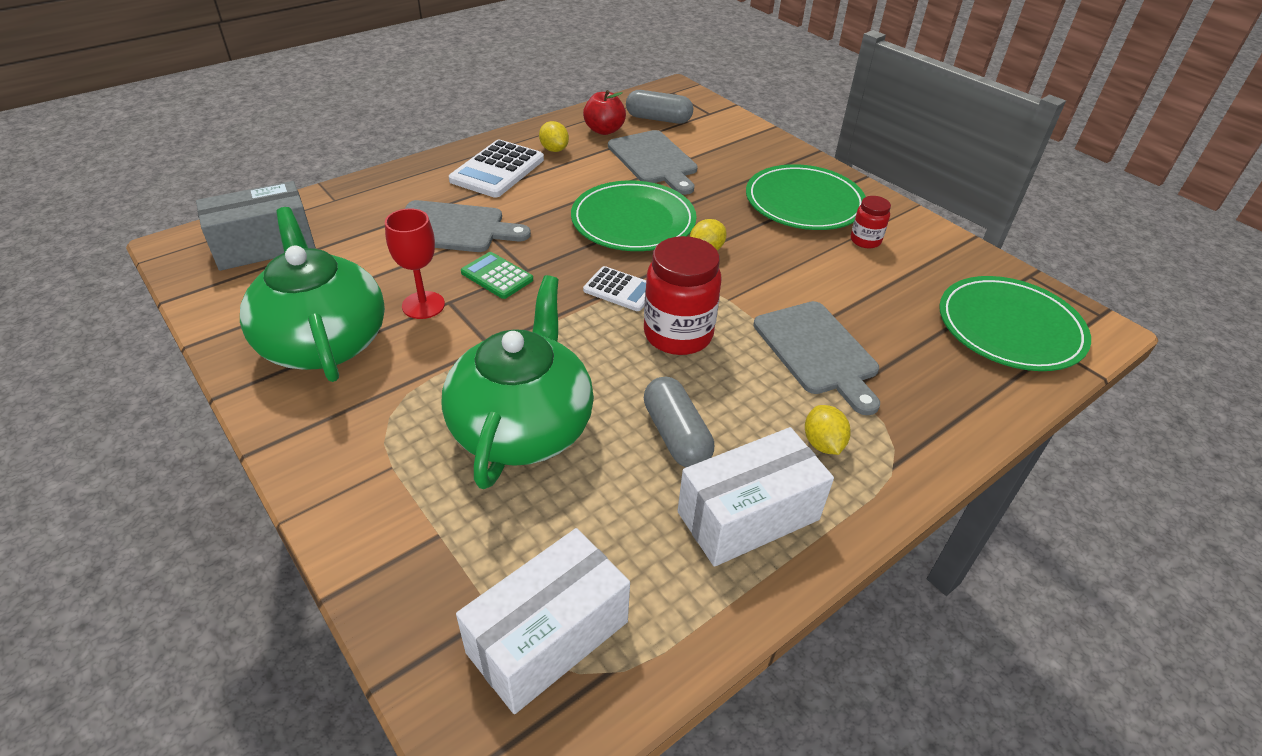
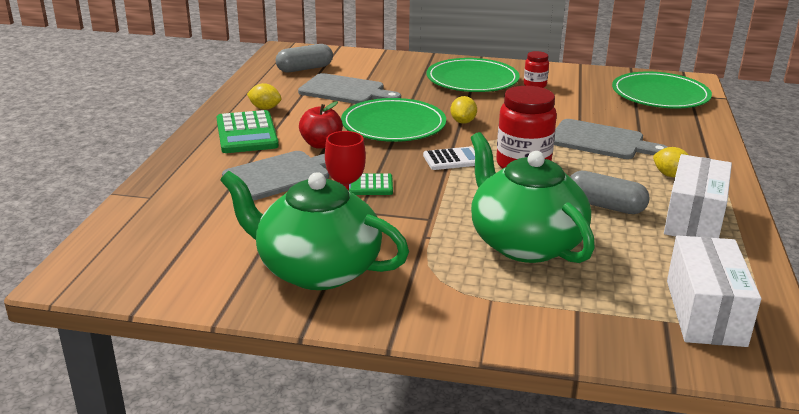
camera: 40 degrees left, 15 degrees down
grey box [196,181,316,271] -> none
white calculator [449,140,544,198] -> green calculator [217,110,279,153]
red apple [583,90,626,135] -> red apple moved to [299,101,343,149]

